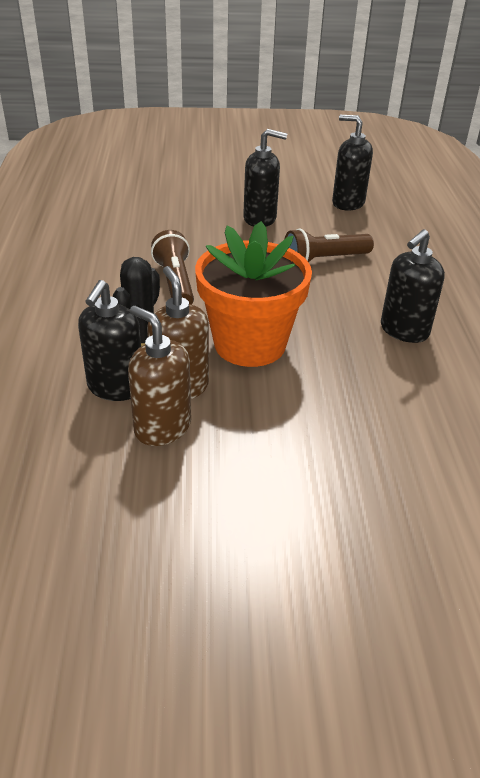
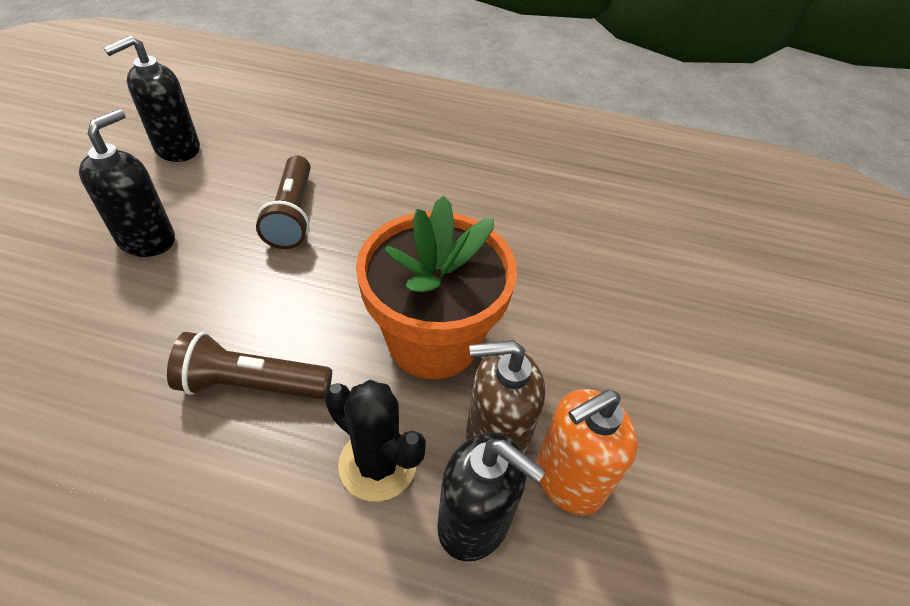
camera: 75 degrees left, 10 degrees up
brown soap dispenser [128,306,191,446] -> orange soap dispenser [536,389,638,515]
black soap dispenser [381,229,445,343] -> none

